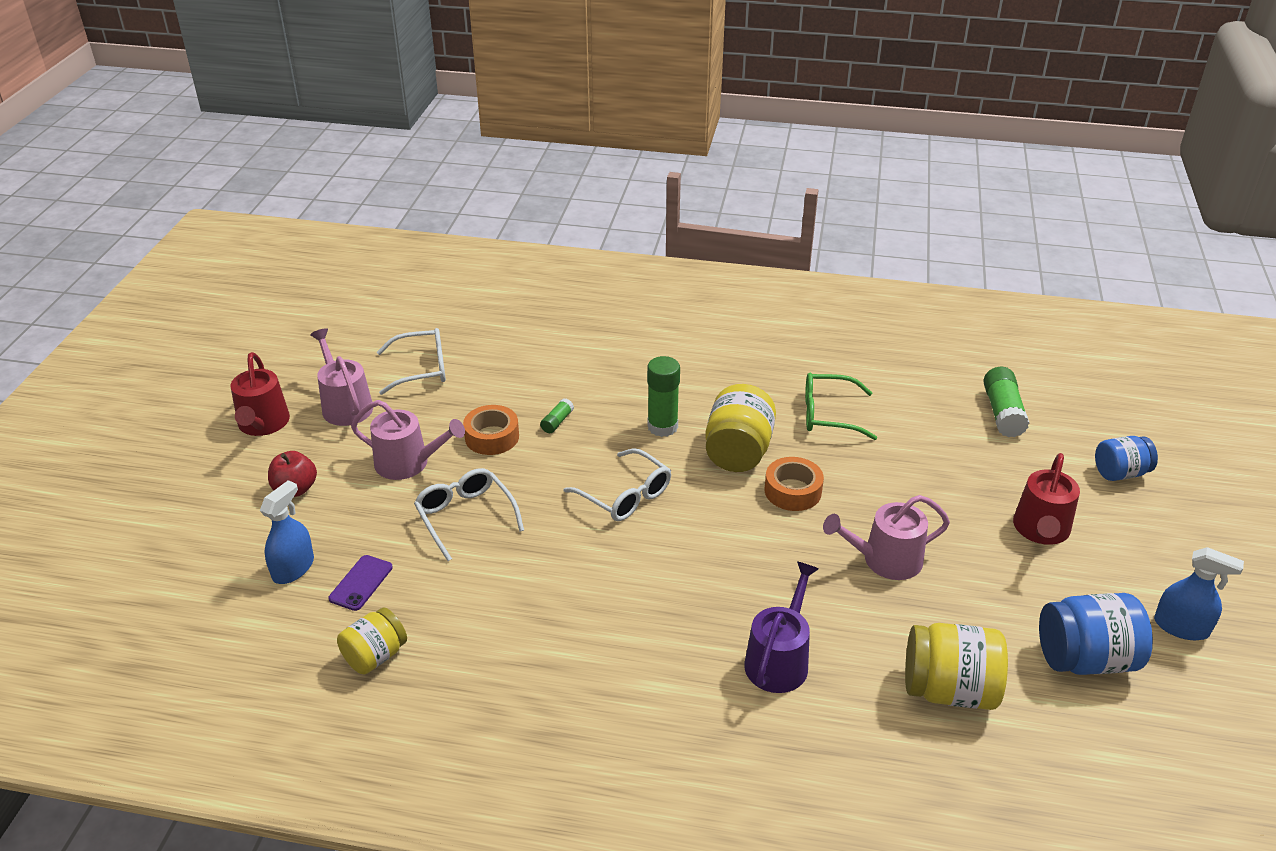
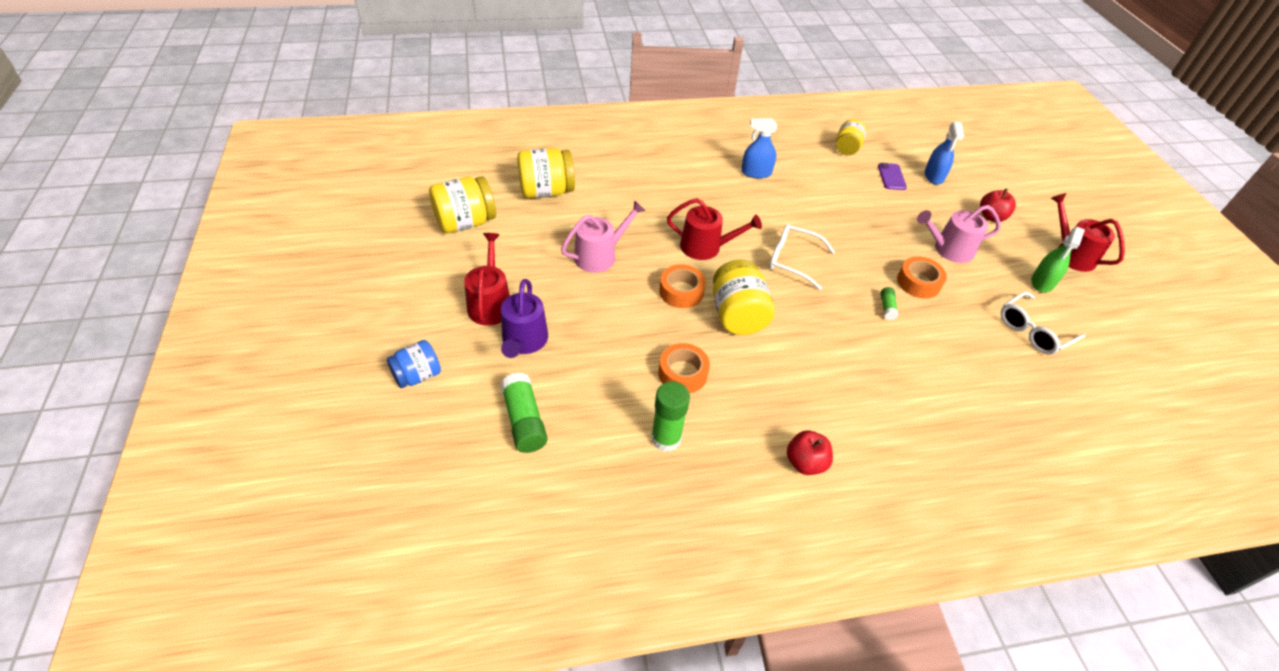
camera: 155 degrees right, 10 degrees up
pink watering can [310,328,373,426] -> green spray bottle [1031,227,1085,293]
white glasses [414,468,524,561] -> none
green glue stick [647,356,680,437] -> green glue stick moved to [651,381,690,452]
purple watering can [744,561,819,693] -> purple watering can moved to [501,279,548,358]
green glasses [805,373,877,440] -> orange tape [658,343,710,394]
blue jar [1039,593,1153,675] -> yellow jar [429,176,496,234]
blue spray bottle [1154,547,1244,640] -> blue spray bottle moved to [741,118,777,179]
none -> red watering can [667,198,762,260]
none -> red apple [787,431,833,475]

